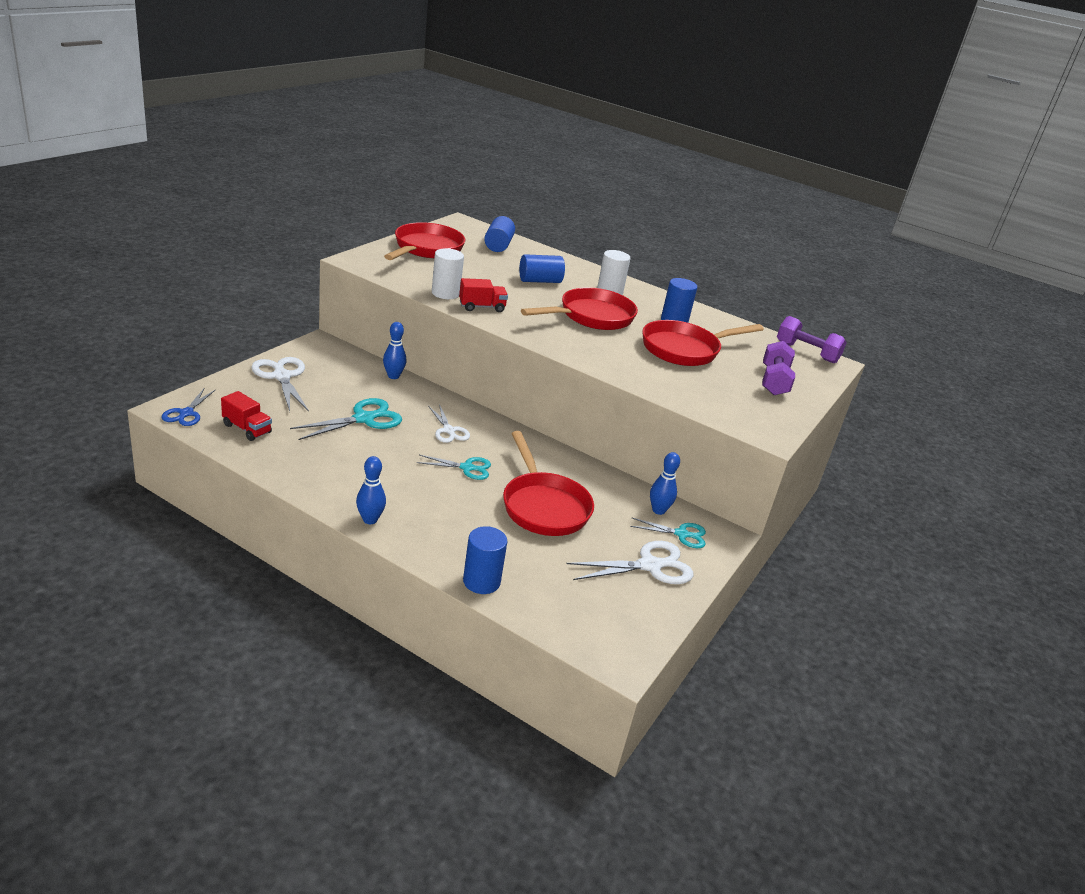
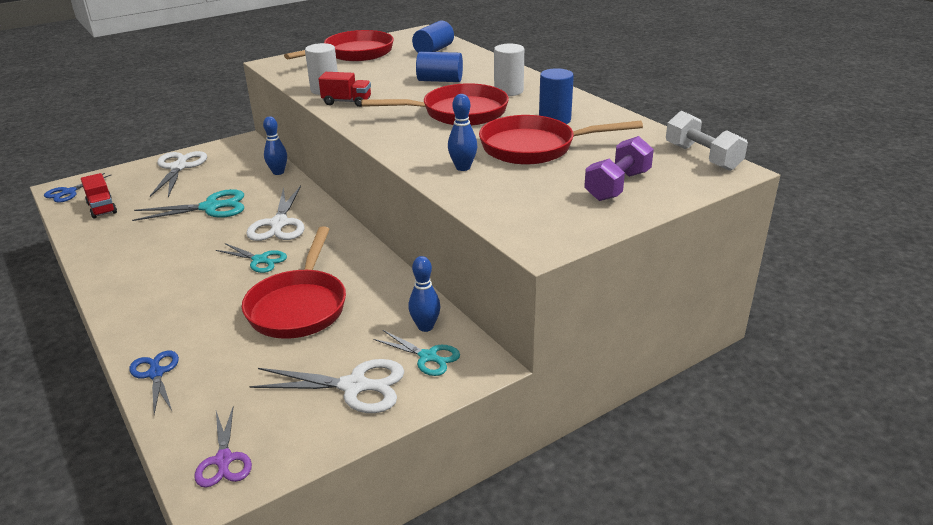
camera: 30 degrees right, 0 degrees up
blue bowling pin [356,456,386,524] -> blue bowling pin moved to [448,94,477,171]
white scissors [428,404,470,443] -> white scissors [246,186,305,241], size x1.56
blue cylinder [463,526,507,594] -> blue scissors [129,351,179,414]
purple dumbbell [777,316,847,363] -> white dumbbell [666,111,748,171]
none -> purple scissors [195,408,252,488]

